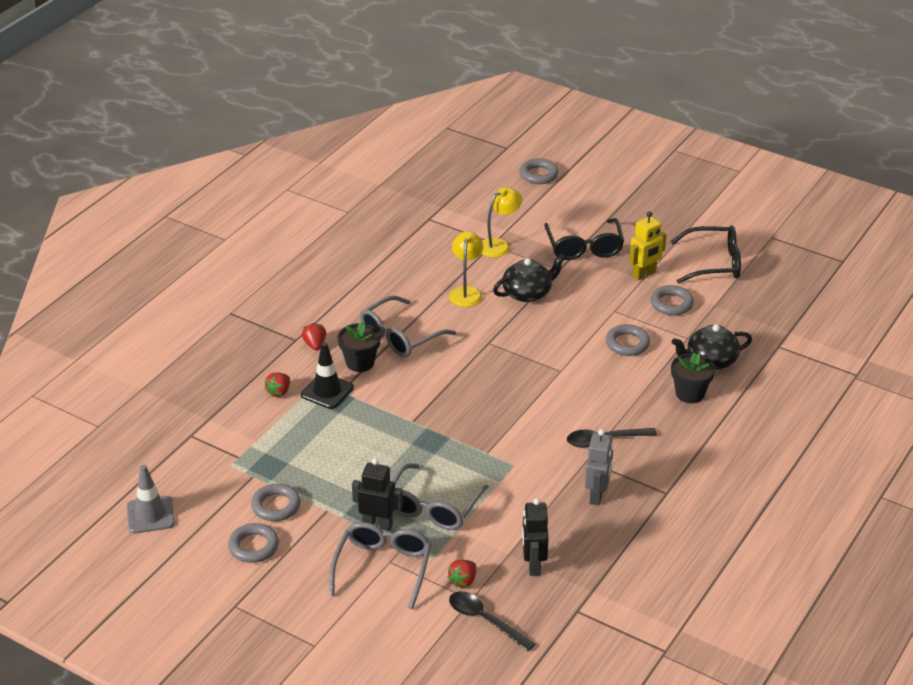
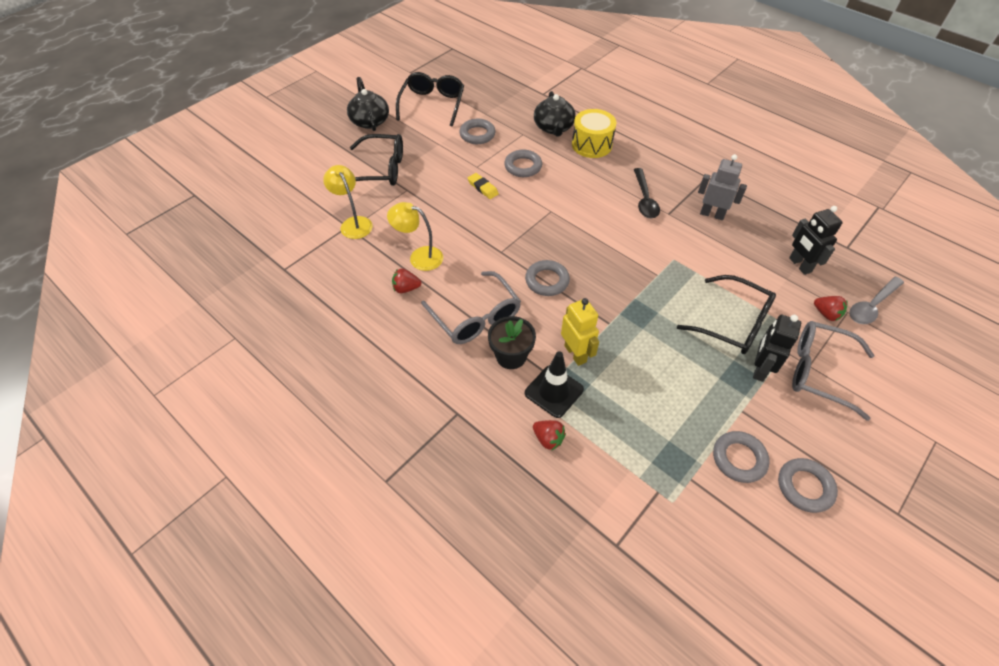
camera: 80 degrees left, 15 degrees up
grey traffic cone [127,465,175,533] -> none
red strawberry [302,323,326,351] -> red strawberry moved to [392,269,421,293]
grey glasses [392,463,489,530] -> black glasses [677,275,776,354]
black spoon [449,591,535,651] -> grey spoon [849,277,904,324]
black teapot [493,253,566,302] -> black teapot moved to [347,77,389,131]
grey ring [520,158,559,184] -> grey ring moved to [525,260,570,296]
black robot [522,498,549,576] -> black robot turned 60 degrees clockwise [789,206,843,275]
yellow robot [629,211,666,280] -> yellow robot moved to [561,298,599,366]
black flower pot [671,352,715,403] -> yellow drum [572,109,617,158]
none -> yellow eraser [468,173,499,199]

